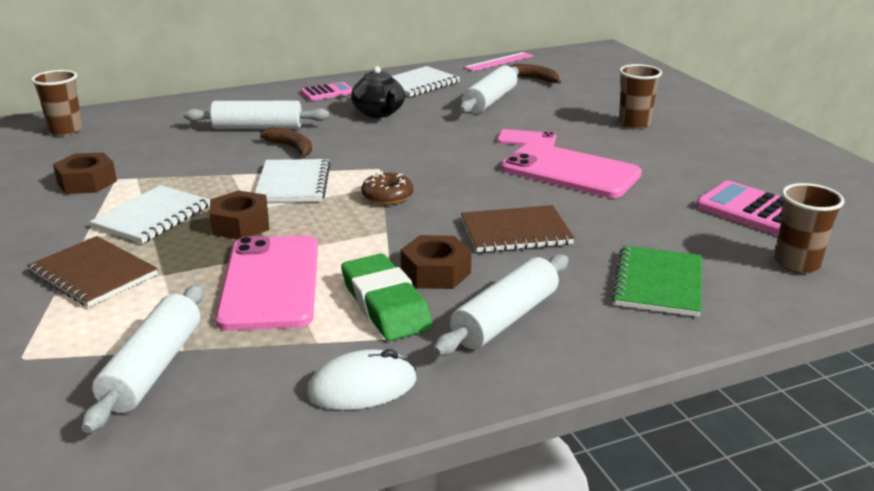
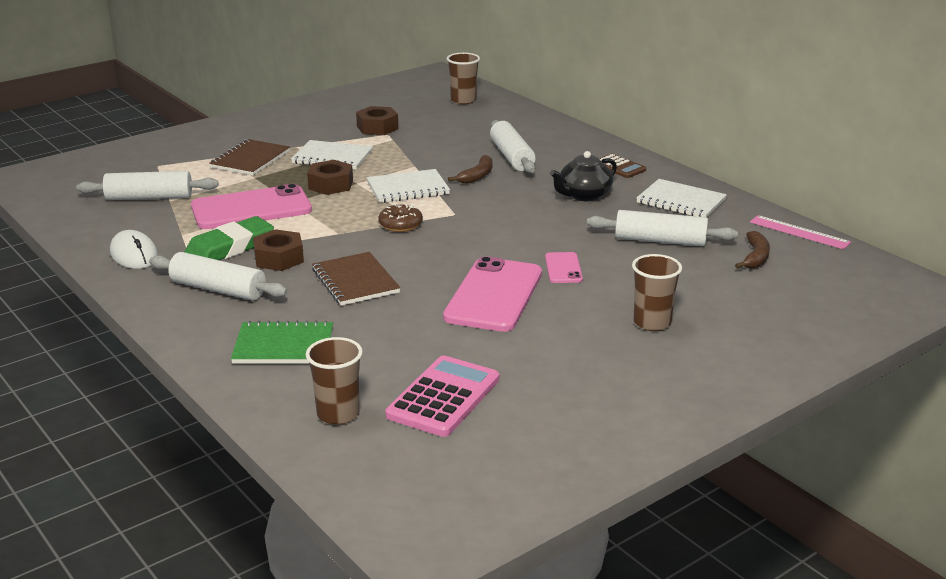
camera: 75 degrees right, 0 degrees up
pink calculator [301,82,353,101] -> brown calculator [599,154,646,178]

